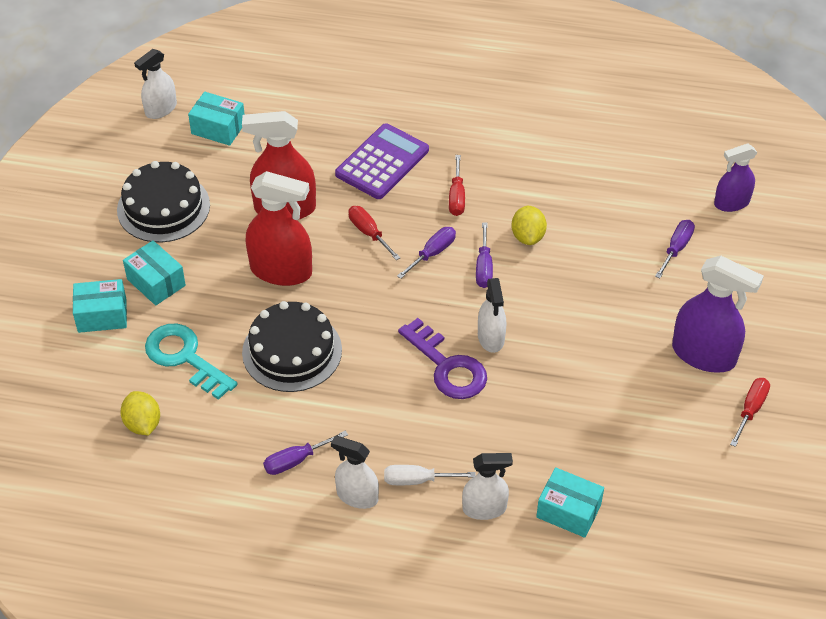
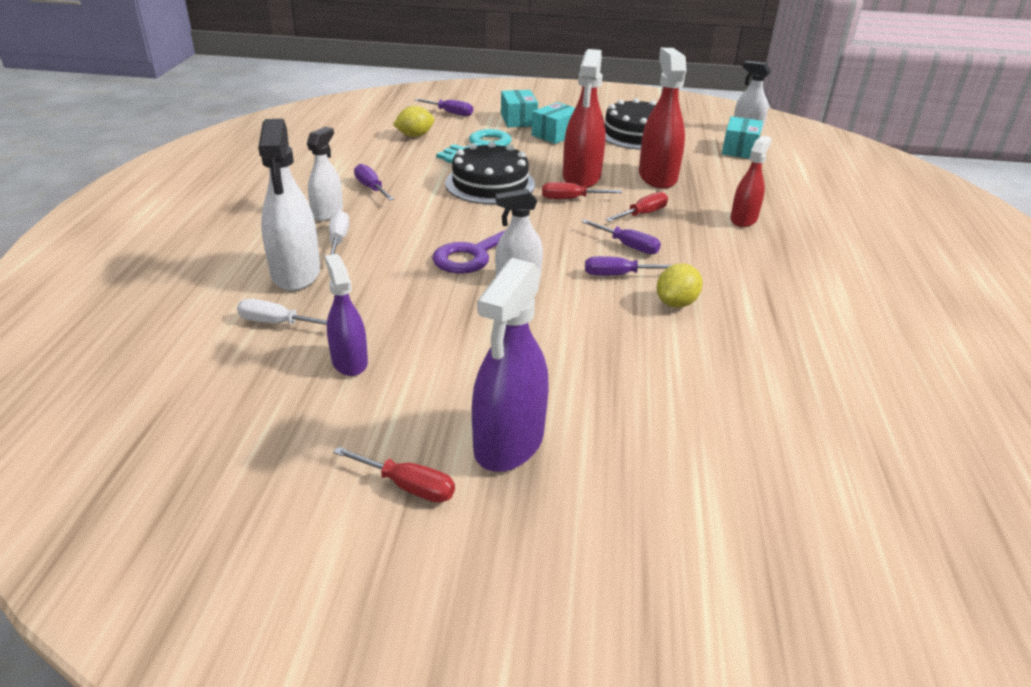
camera: 85 degrees right, 15 degrees down
purple calculator [335,123,429,199] -> red spray bottle [730,136,772,227]
red screwdriver [449,155,465,216] -> red screwdriver moved to [542,182,622,199]
white spray bottle [462,453,513,520] -> white spray bottle [258,119,320,291], size x1.62
yellow lemon [511,206,547,245] -> yellow lemon turned 45 degrees counterclockwise [657,264,703,308]
turquoise box [536,467,604,538] -> white screwdriver [237,299,327,325]
purple screwdriver [655,220,695,278] -> purple screwdriver moved to [414,98,473,116]
purple spray bottle [714,144,757,212] -> purple spray bottle moved to [325,254,368,376]

